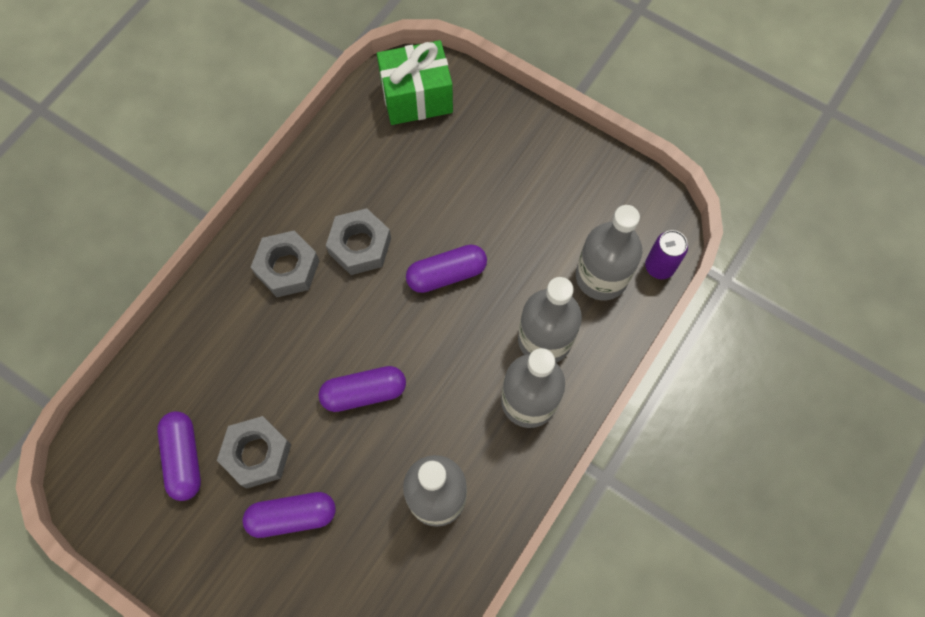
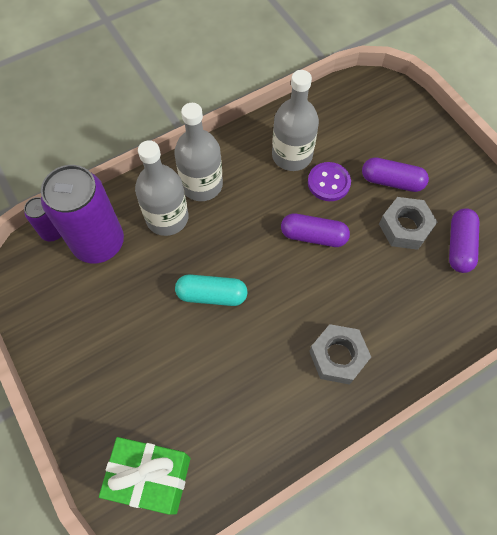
camera: 155 degrees left, 5 degrees down
grey nut [326,208,391,275] -> none
purple capsule [406,245,487,293] -> turquoise capsule [175,274,248,306]
grey bottle [576,205,642,300] -> purple can [41,165,124,263]
none -> purple button [308,162,351,201]

